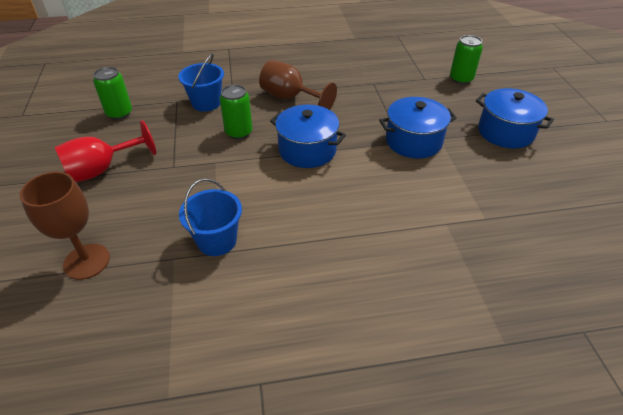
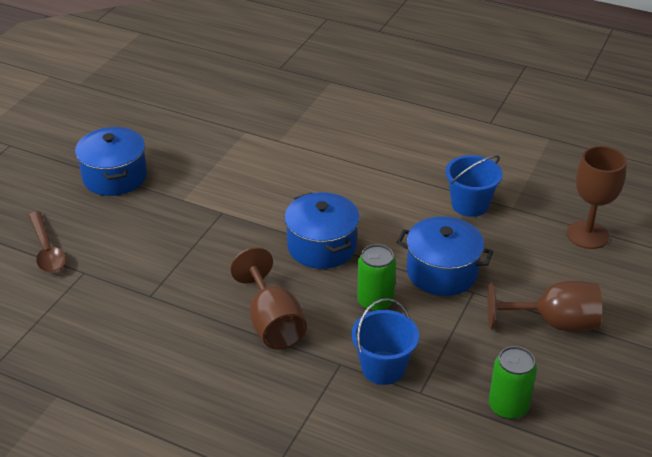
camera: 145 degrees left, 5 degrees down
red goblet [55,120,156,182] -> brown goblet [487,281,602,332]
blue pot [379,97,457,158] -> blue pot moved to [397,216,493,296]
green can [450,35,483,84] -> brown spoon [29,211,66,273]

